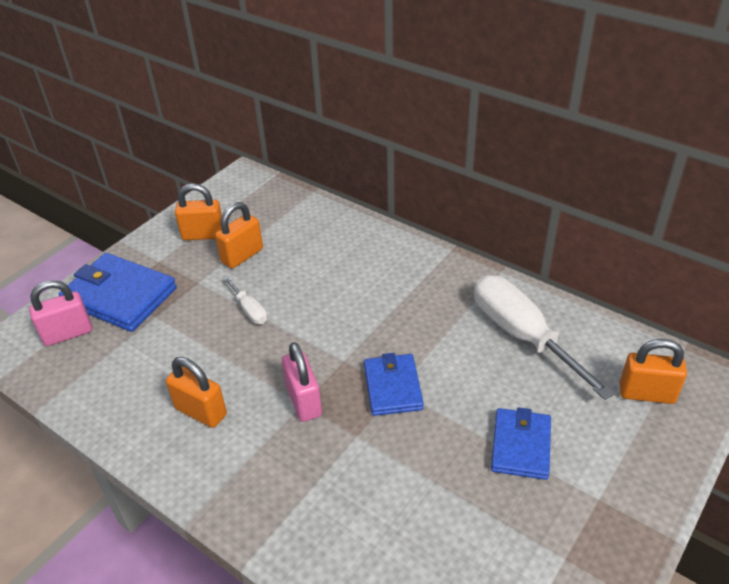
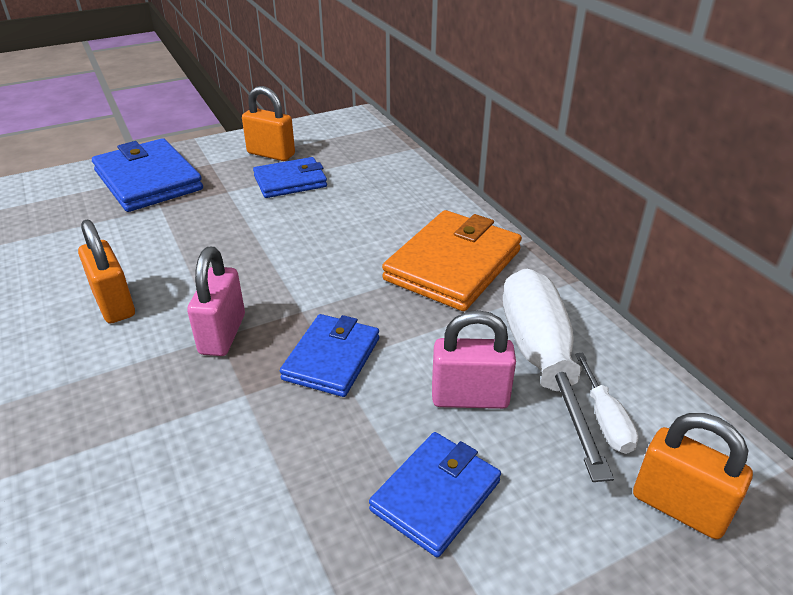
camera: 25 degrees right, 5 degrees down
pink padlock [29,280,92,346] -> pink padlock moved to [432,310,516,409]
orange padlock [215,202,263,269] -> blue wallet [253,157,327,198]
white screwdriver [223,276,267,324] -> white screwdriver moved to [575,352,639,454]
none -> orange wallet [382,210,522,311]

